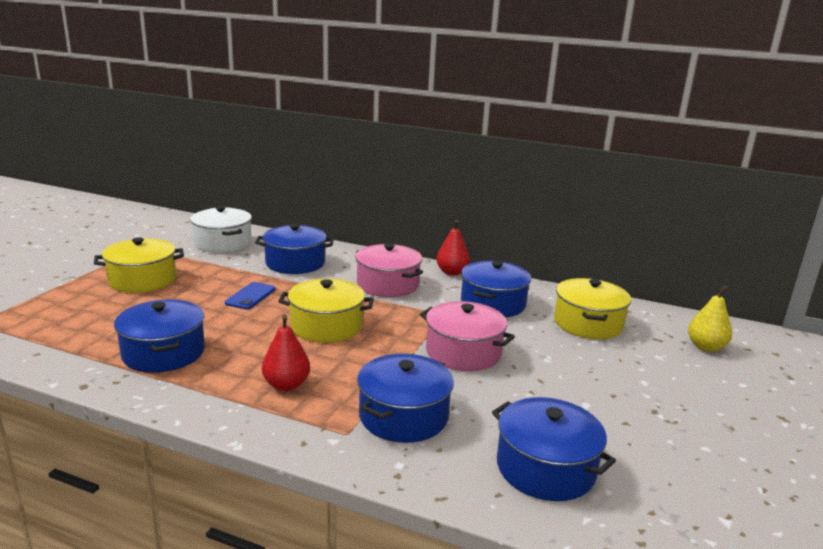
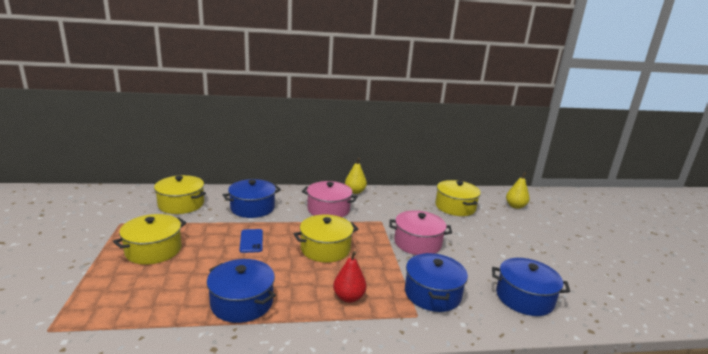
camera: 30 degrees left, 0 degrees up
white pot [190,206,252,253] -> yellow pot [154,175,206,214]
red pear [436,220,470,275] -> yellow pear [345,158,367,194]
blue pot [461,261,531,317] -> none

